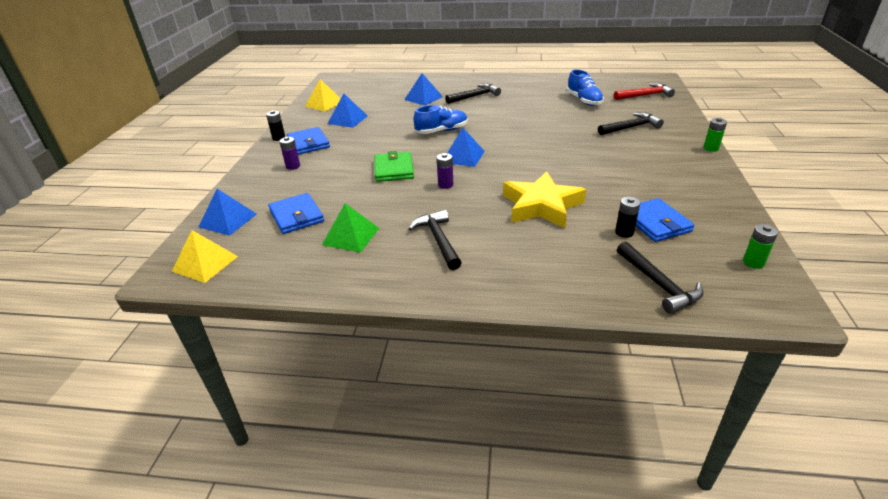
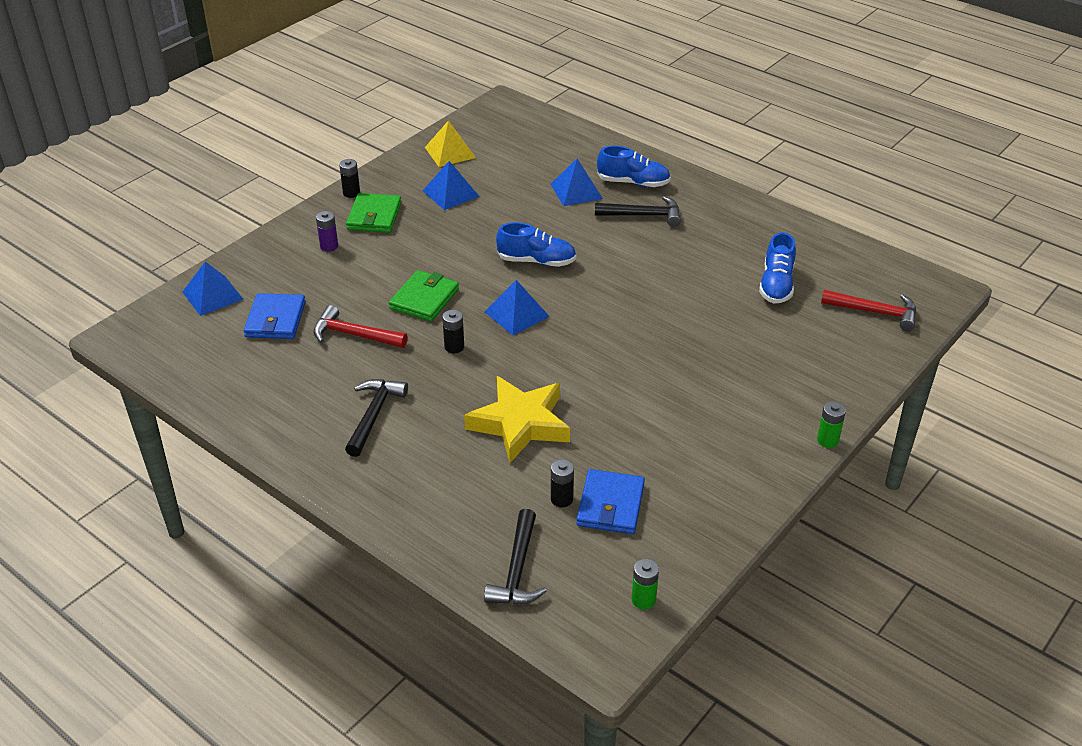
camera: 30 degrees right, 5 degrees up
yellow pyramid [172,230,238,283] -> none
blue wallet [287,127,330,155] -> green wallet [346,193,401,233]
green pyramid [322,203,379,253] -> none
purple battery [437,153,453,189] -> black battery [442,310,464,353]
black hammer [598,112,664,135] -> none
none -> red hammer [313,305,408,348]
none -> blue shoe [597,146,671,187]

